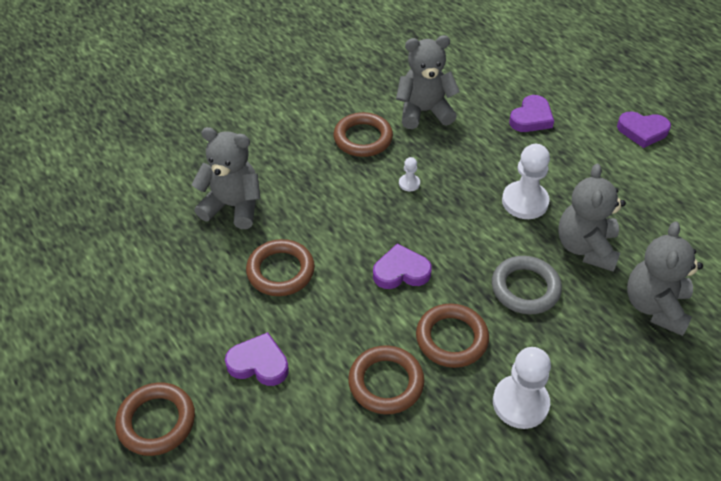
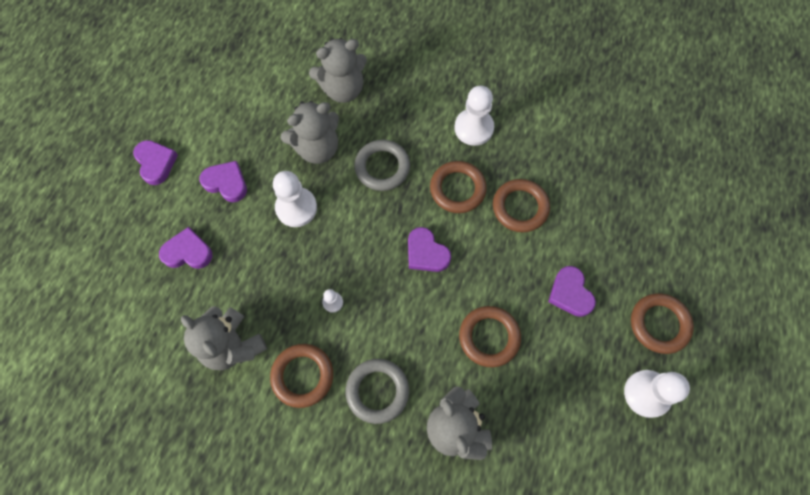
camera: 125 degrees left, 20 degrees up
none -> purple heart [200,161,247,202]
none -> grey ring [346,359,409,424]
none -> white pawn [624,370,690,418]

